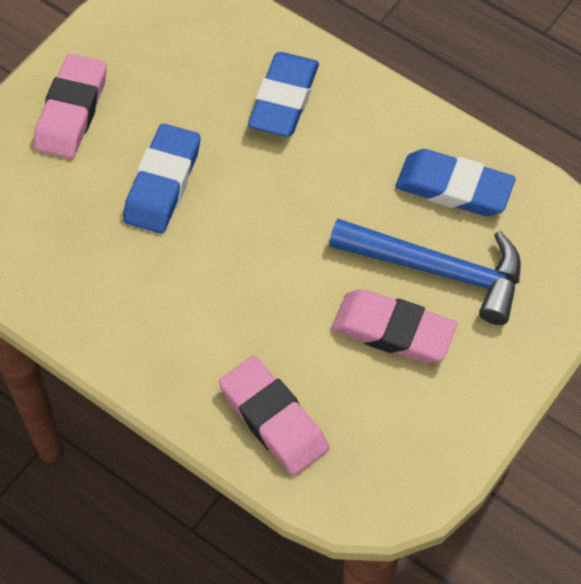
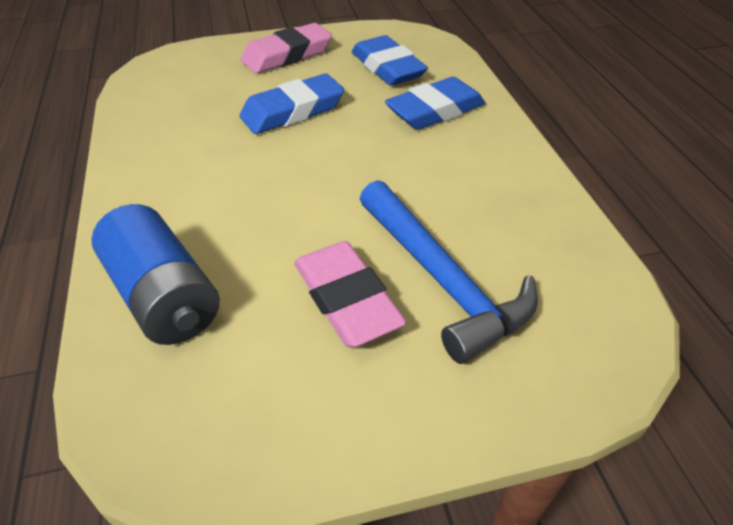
camera: 40 degrees right, 15 degrees down
pink eraser [219,356,329,476] -> blue battery [91,204,220,345]
blue eraser [395,149,516,216] -> blue eraser moved to [352,35,428,86]

